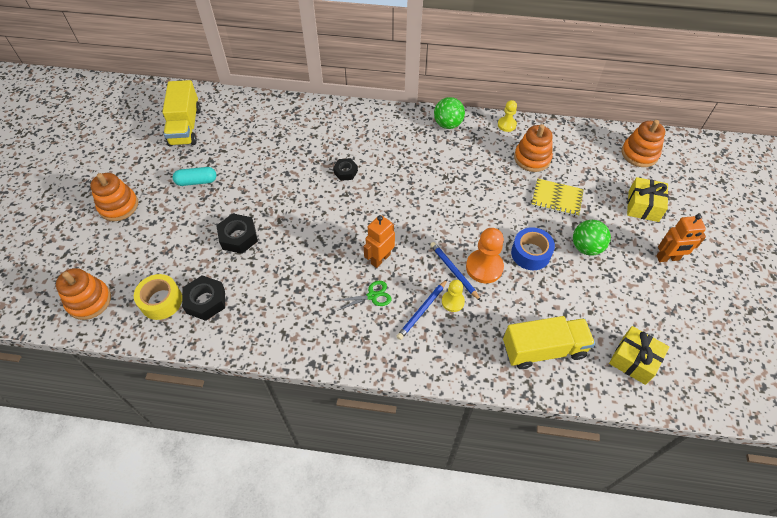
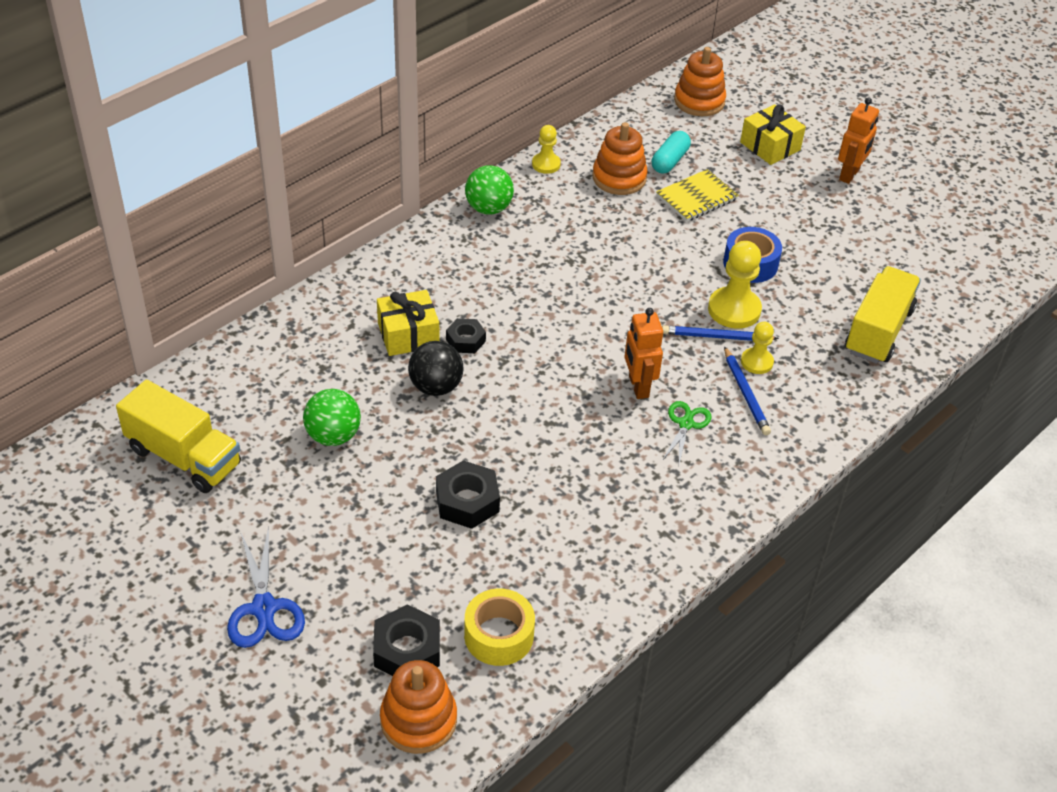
camera: 55 degrees left, 10 degrees down
orange stacking toy [90,173,138,221] -> blue scissors [227,526,305,648]
turquoise capsule [173,167,216,186] -> turquoise capsule moved to [652,131,691,174]
black nut [182,275,225,321] -> black nut moved to [373,604,440,676]
orange pawn [466,228,504,283] -> yellow pawn [708,241,762,329]
green ball [573,220,611,256] -> green ball moved to [303,389,361,446]
yellow gift [609,326,669,385] -> yellow gift moved to [377,290,439,356]
none -> black ball [408,341,464,396]

